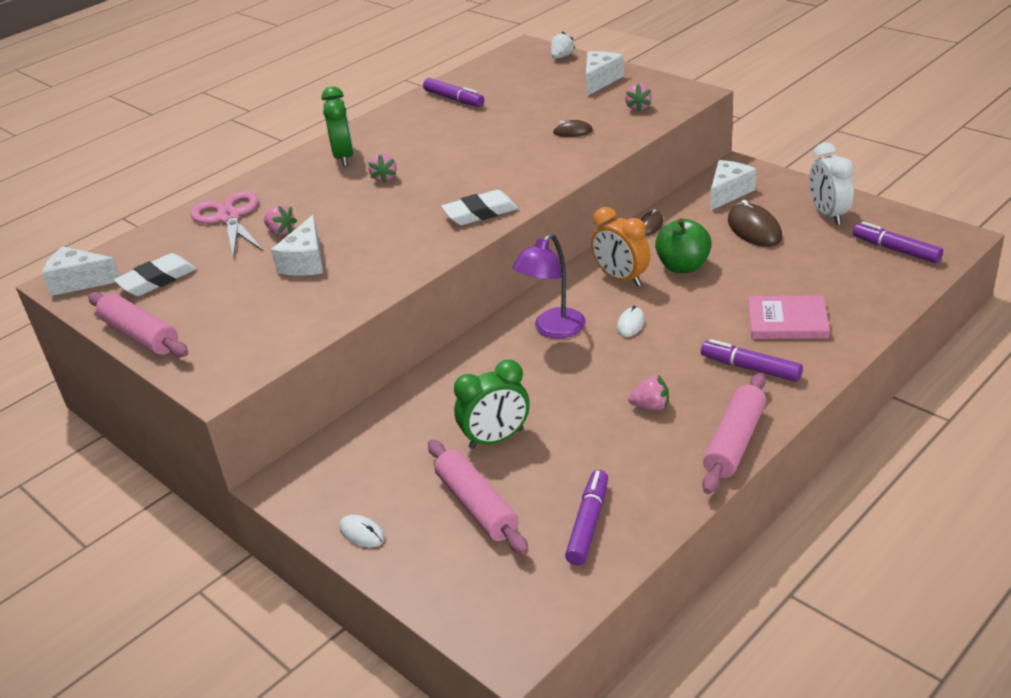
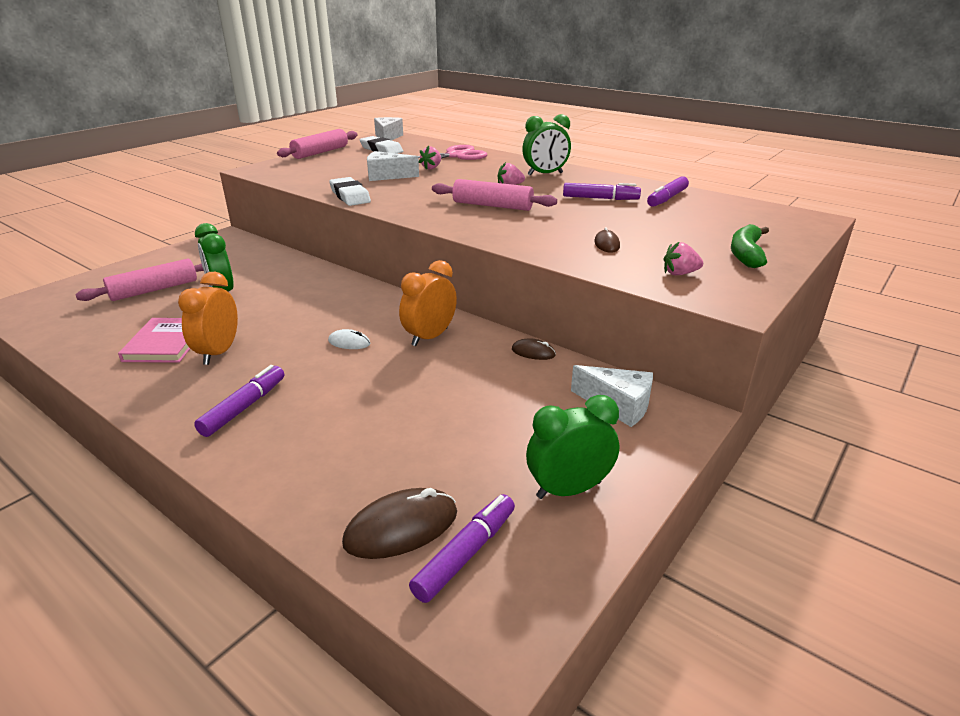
camera: 80 degrees right, 5 degrees down
white mouse [339,515,385,547] -> none
white eraser [441,190,518,225] -> white eraser moved to [329,177,371,206]
purple lamp [512,233,586,338] -> none
white strawberry [551,31,576,59] -> none
purple marker [565,470,608,565] -> purple marker moved to [563,183,641,200]
white cheese [586,51,624,96] -> green banana [731,224,769,268]
pink strawberry [628,375,669,411] -> orange clock [178,272,238,365]
green apple [655,218,712,273] -> none
pink rolling pin [702,373,766,494] -> pink rolling pin moved to [432,179,557,211]
brown mouse [728,200,782,247] -> brown mouse moved to [342,488,457,559]
pink book [748,295,830,339] -> pink book moved to [118,318,190,363]
white clock [809,142,854,225] -> green clock [526,395,619,499]

